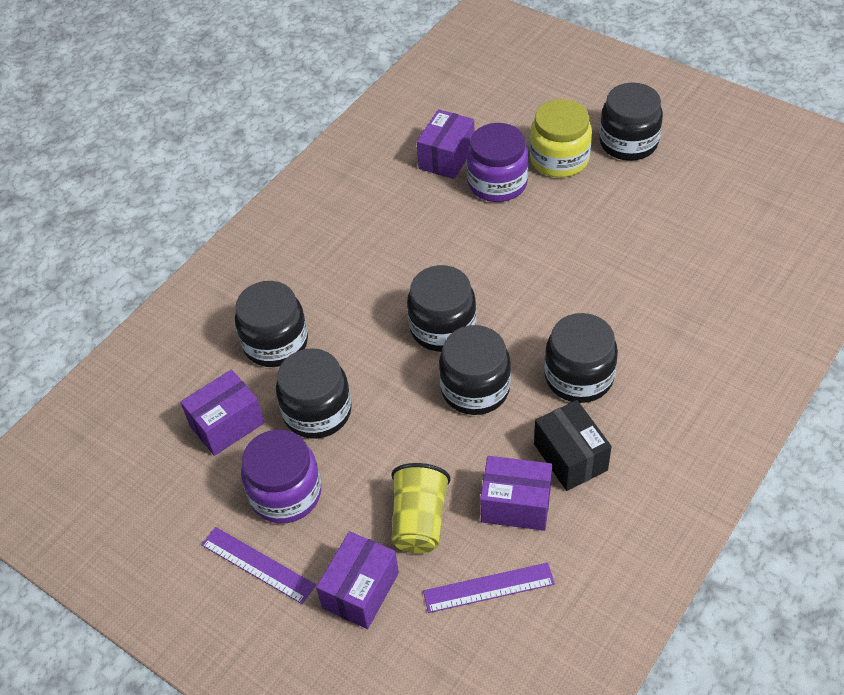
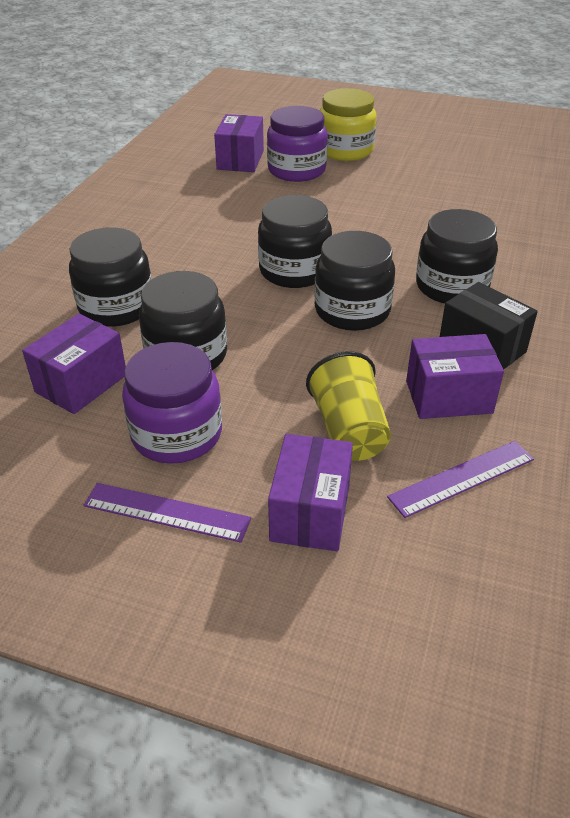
camera: 20 degrees left, 10 degrees down
black jar [599,82,663,161] -> none

